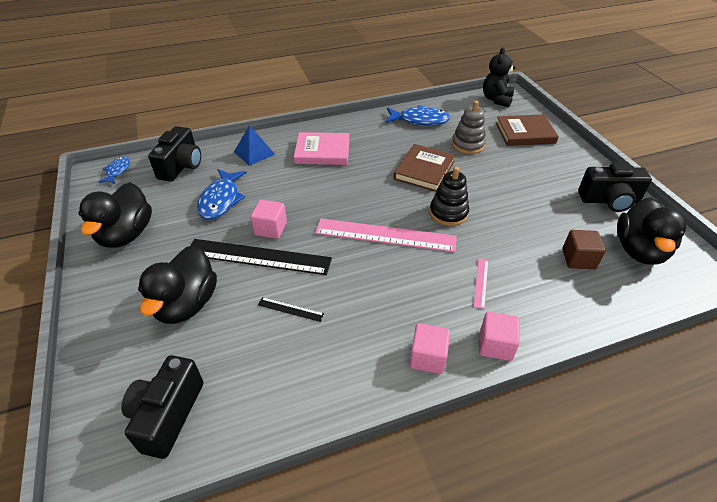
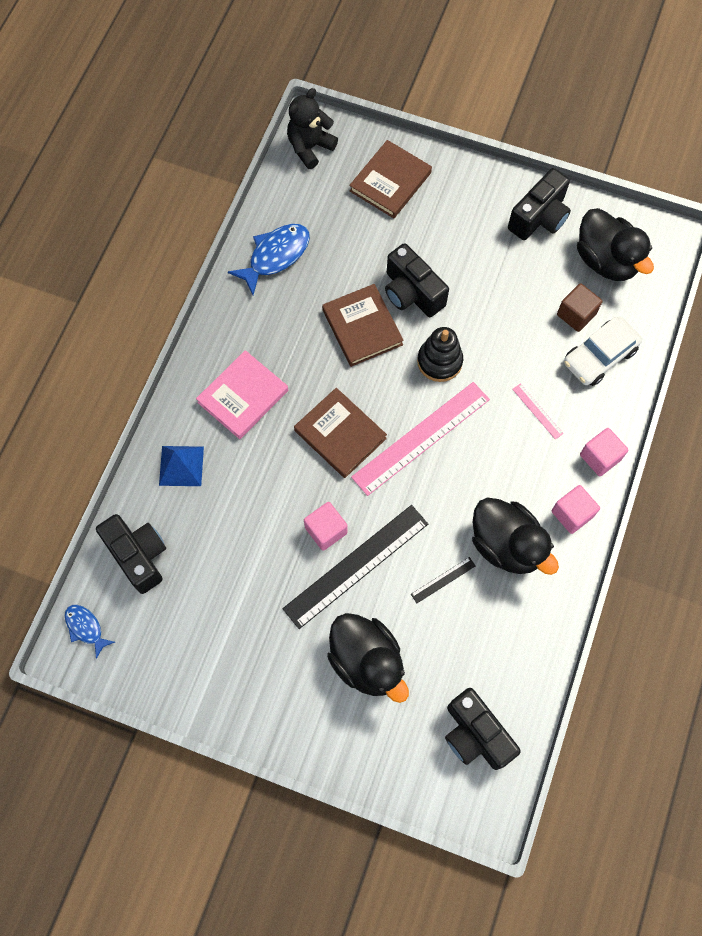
camera: 50 degrees left, 25 degrees up
black duck [78,182,152,248] -> black duck moved to [472,497,559,575]
blue fish [197,169,247,220] -> none
grey stacking toy [452,101,486,154] -> none
black teddy bear [483,48,516,108] -> black teddy bear turned 75 degrees clockwise [287,88,338,169]
none -> brown book [294,388,387,478]
none -> black camera [385,243,449,317]
none -> white car [564,316,642,386]

